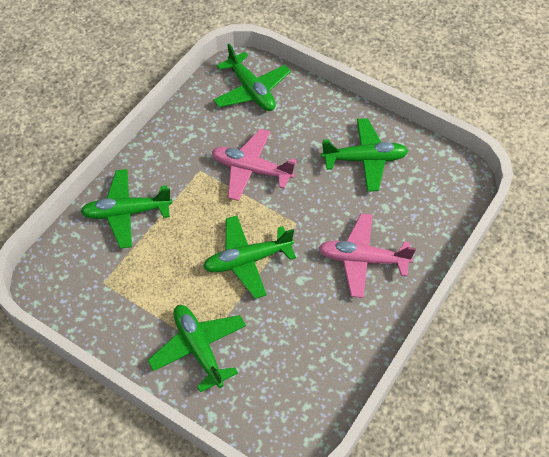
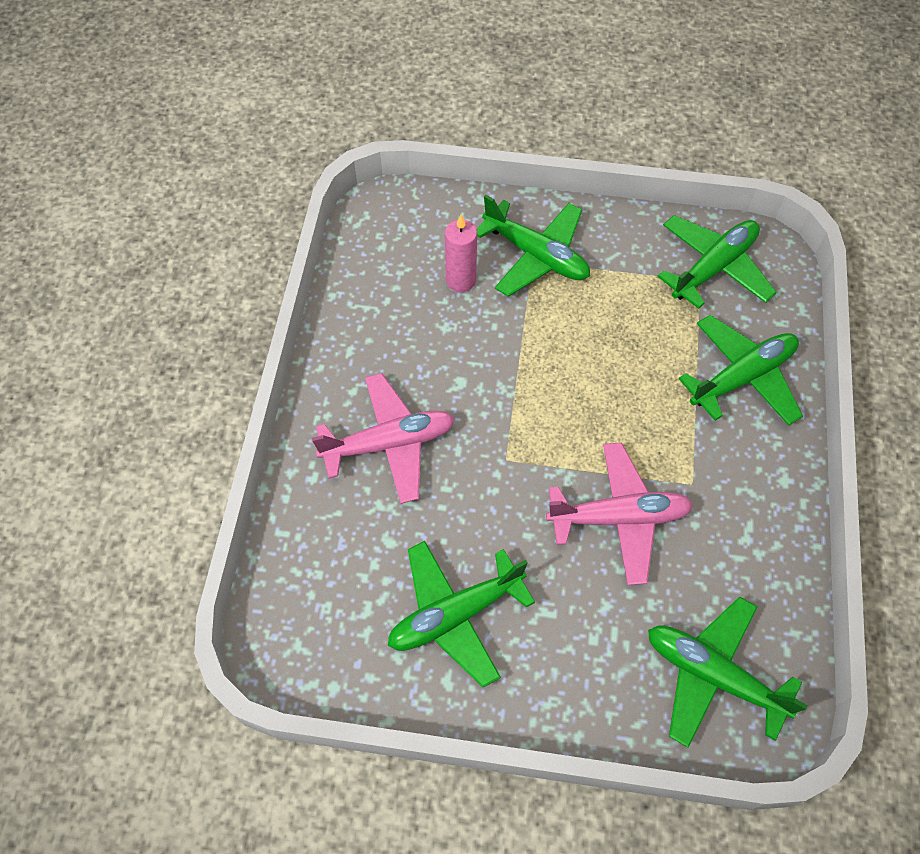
camera: 155 degrees right, 5 degrees up
green plane [203,216,296,299] -> green plane moved to [657,215,777,309]
none -> pink candle [445,214,477,292]

